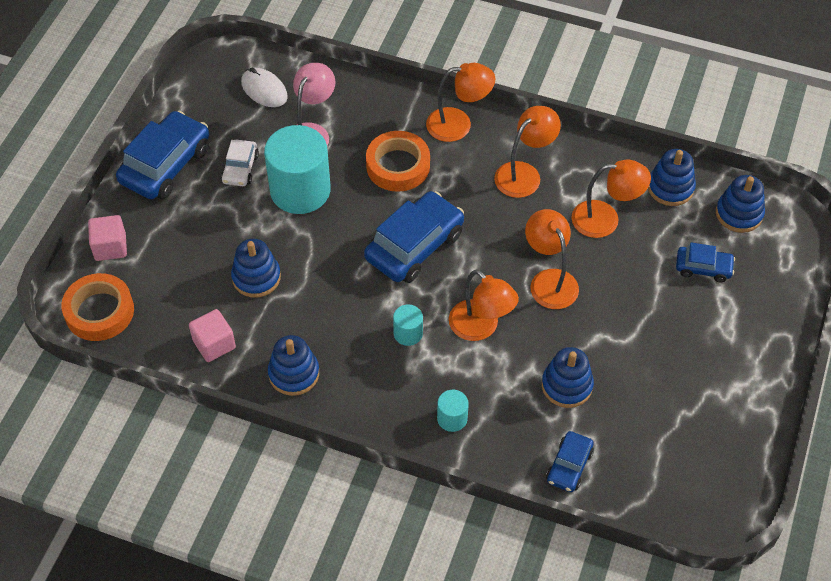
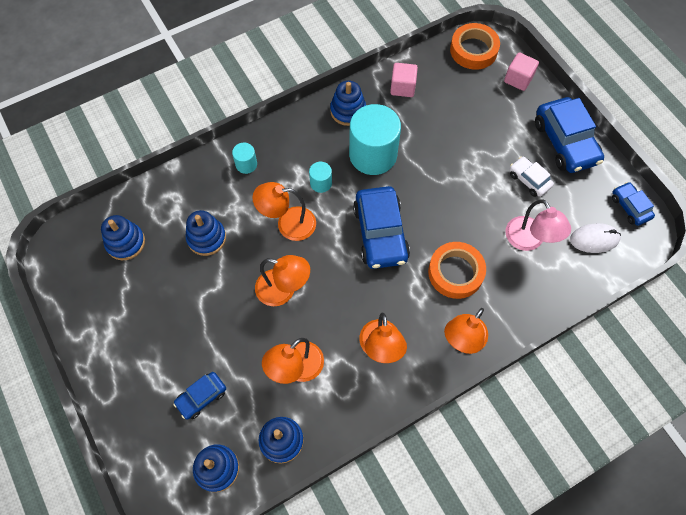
camera: 130 degrees right, 10 degrees up
blue stacking toy [231,239,281,297] -> blue stacking toy moved to [101,215,145,260]
turquoise cylinder [264,125,331,214] -> turquoise cylinder moved to [349,104,401,175]
blue car [546,431,594,492] -> blue car moved to [612,182,655,226]

